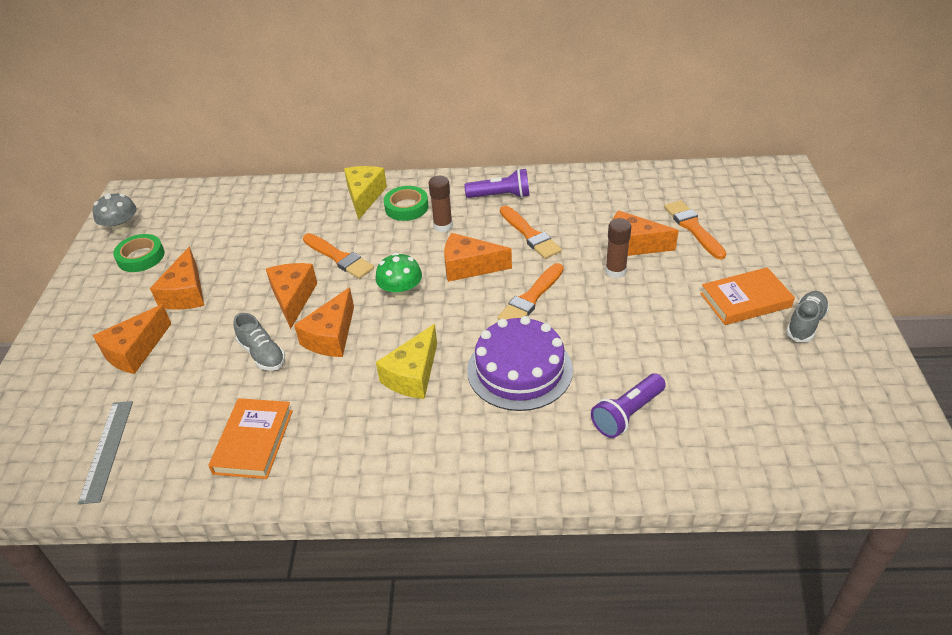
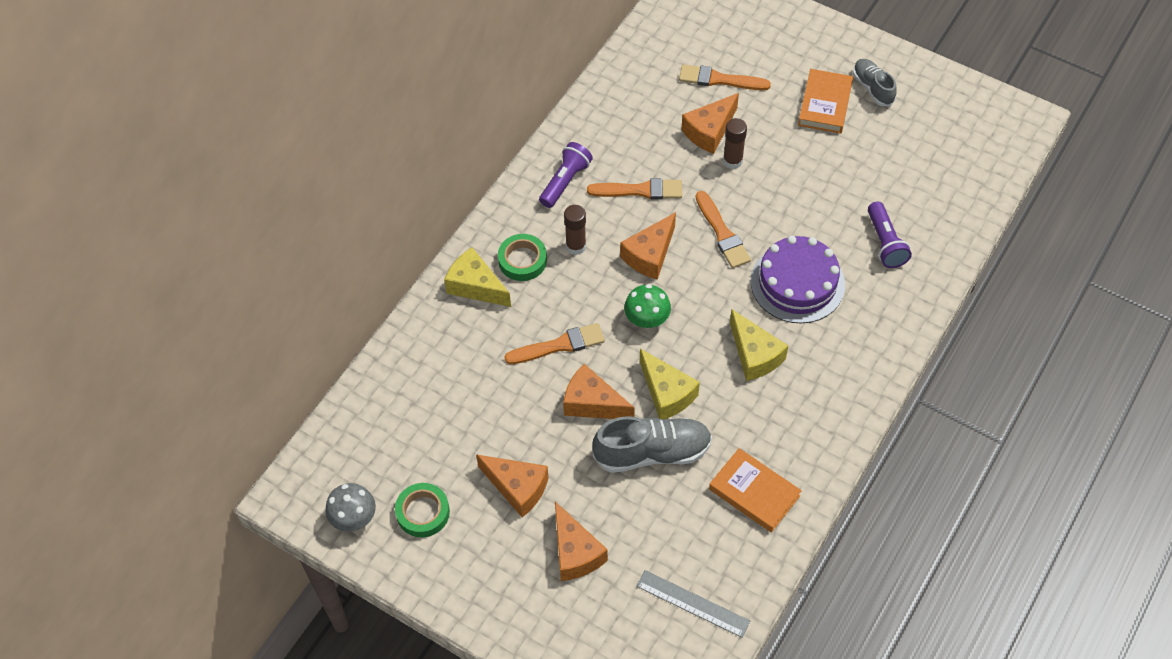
camera: 60 degrees left, 15 degrees up
grey shoe [234,313,285,371] -> grey shoe [593,416,712,473], size x1.67
orange cheese [294,287,354,357] -> yellow cheese [640,349,700,419]

